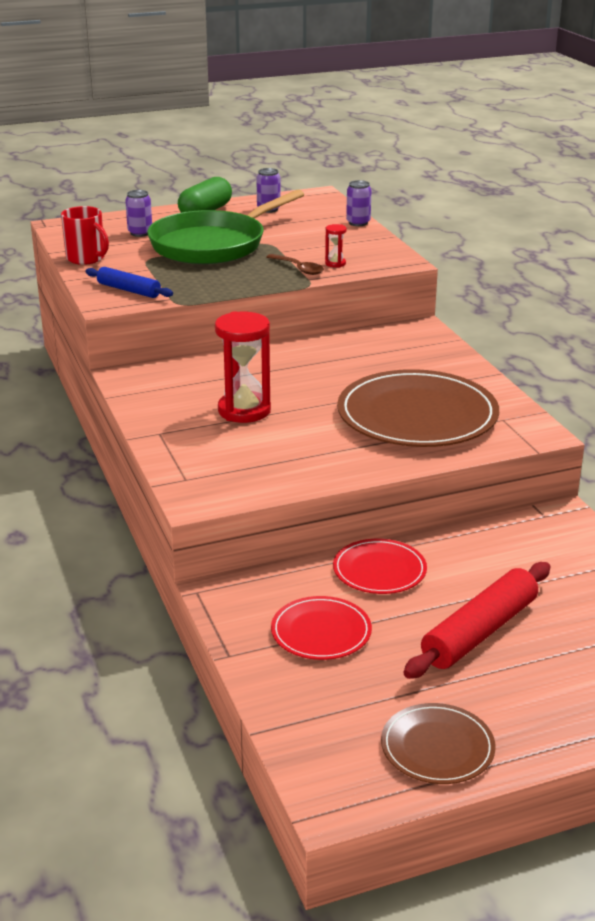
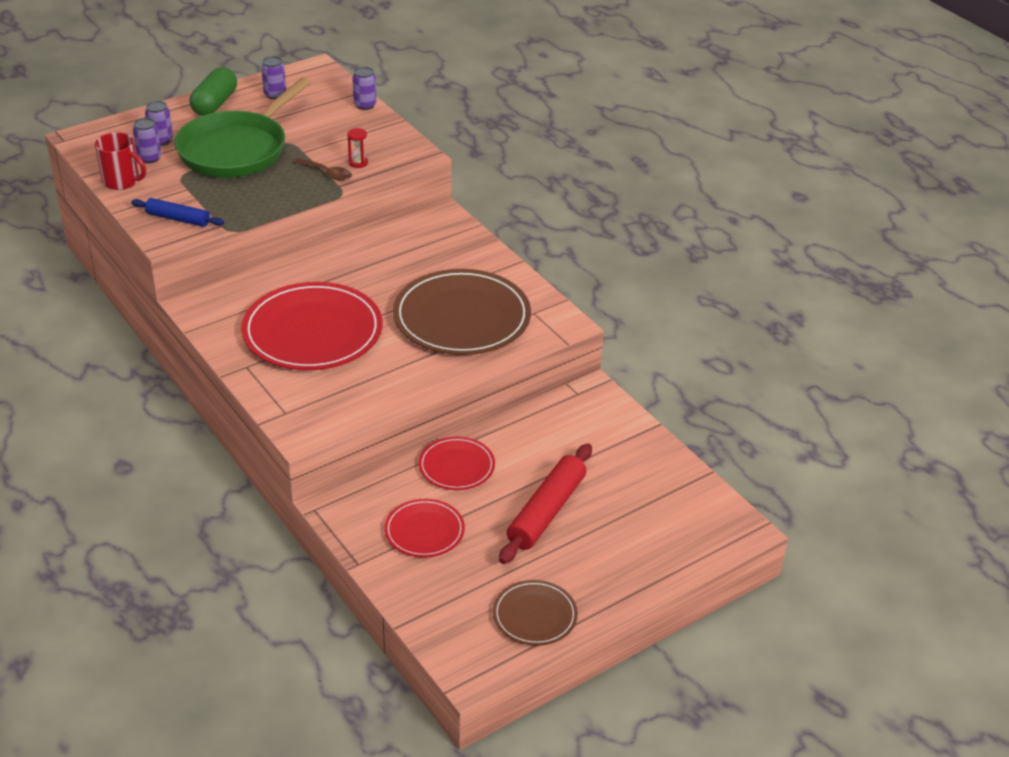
camera: 15 degrees left, 10 degrees up
red hourglass [215,311,271,423] -> red plate [241,282,383,370]
none -> purple can [133,118,161,164]

